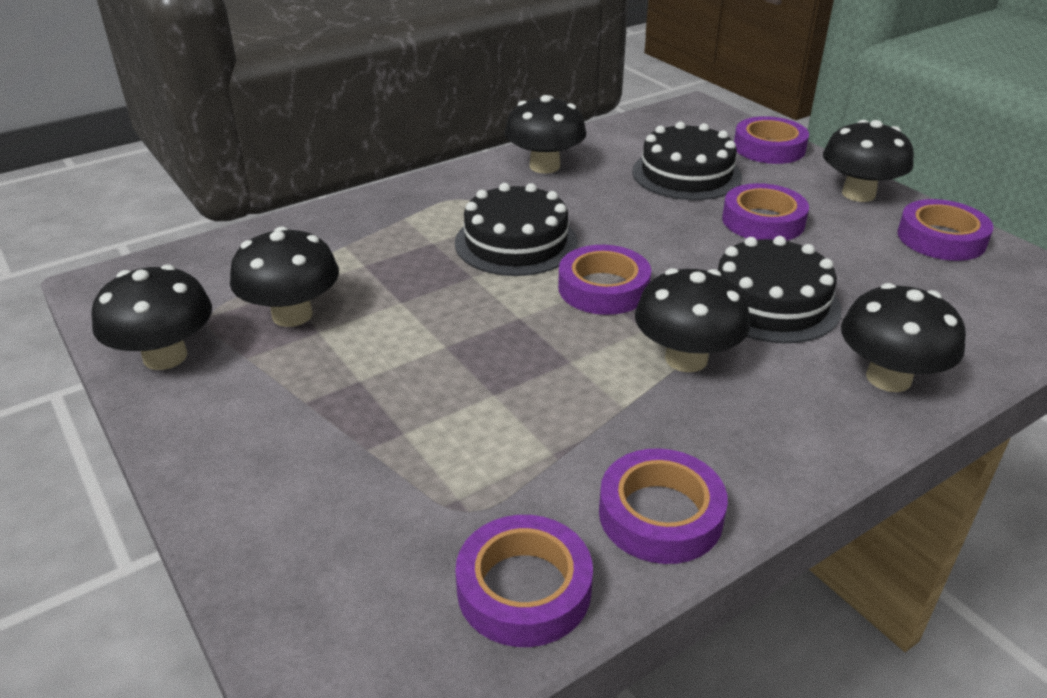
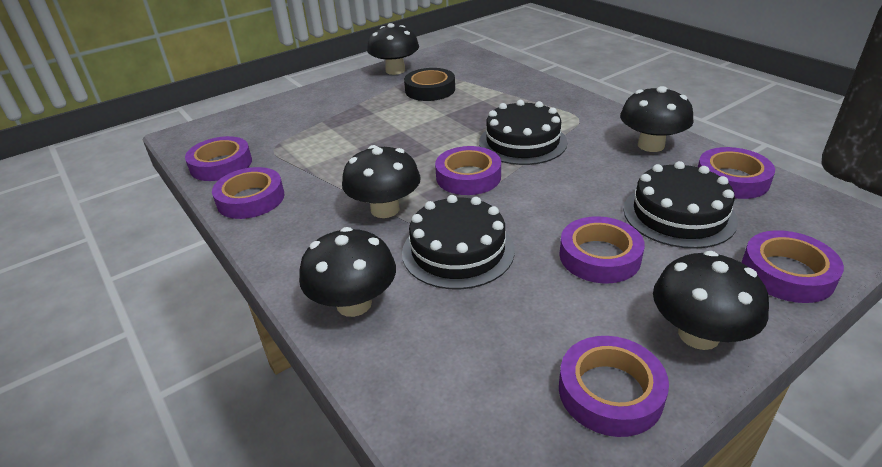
camera: 90 degrees right, 0 degrees up
black mushroom [230,226,339,327] -> black tape [404,68,455,101]
none -> purple tape [698,147,775,199]

